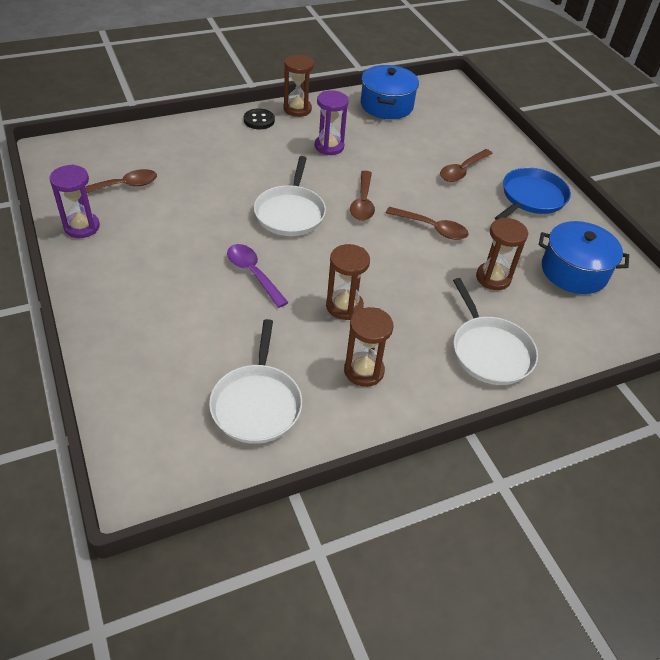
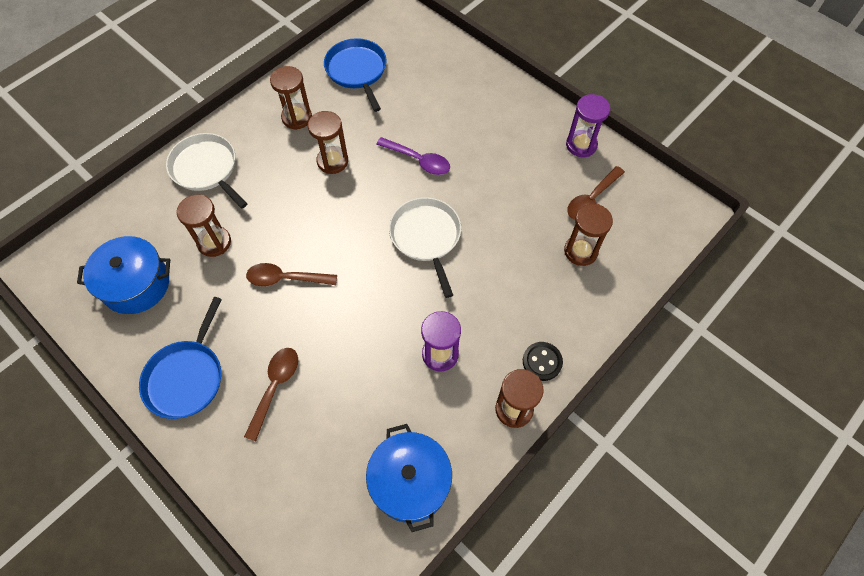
camera: 160 degrees right, 15 degrees up
white pan [209,319,302,444] -> blue pan [324,38,387,112]
brown spoon [350,171,375,221] -> none
none -> brown hourglass [564,204,613,266]

